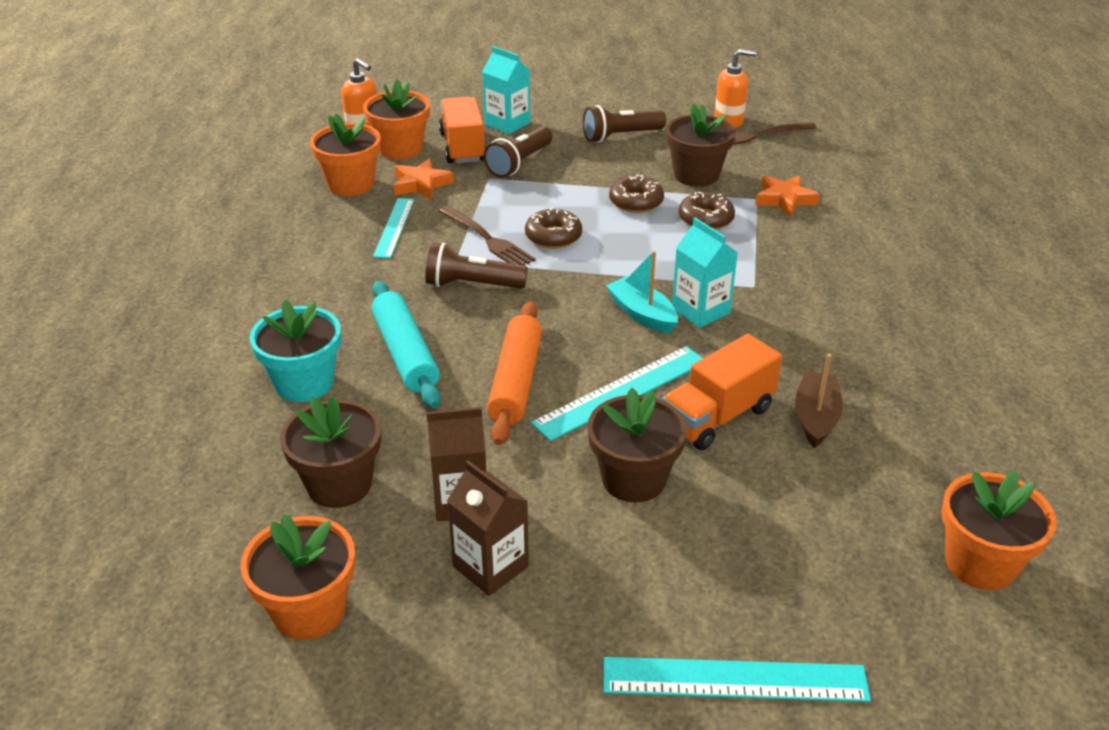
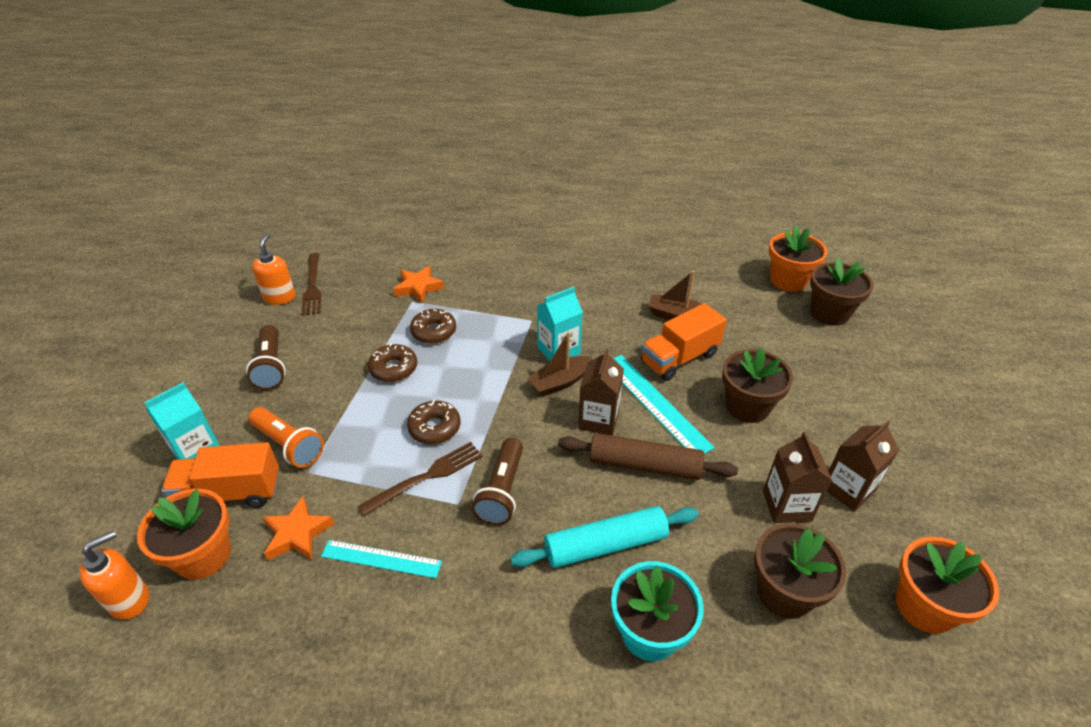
camera: 85 degrees left, 5 degrees up
orange flower pot [310,114,381,196] -> none
brown flashlight [484,126,552,178] -> orange flashlight [249,407,324,468]
orange rolling pin [487,301,542,445] -> brown rolling pin [558,433,738,480]
turquoise ruler [603,657,871,702] -> none
turquoise boat [606,251,678,334] -> brown boat [527,332,592,396]
orange truck [662,334,782,450] -> orange truck turned 90 degrees clockwise [641,303,727,381]
brown flower pot [666,104,735,187] -> brown flower pot moved to [810,257,874,325]
none -> brown carton [578,348,624,436]

